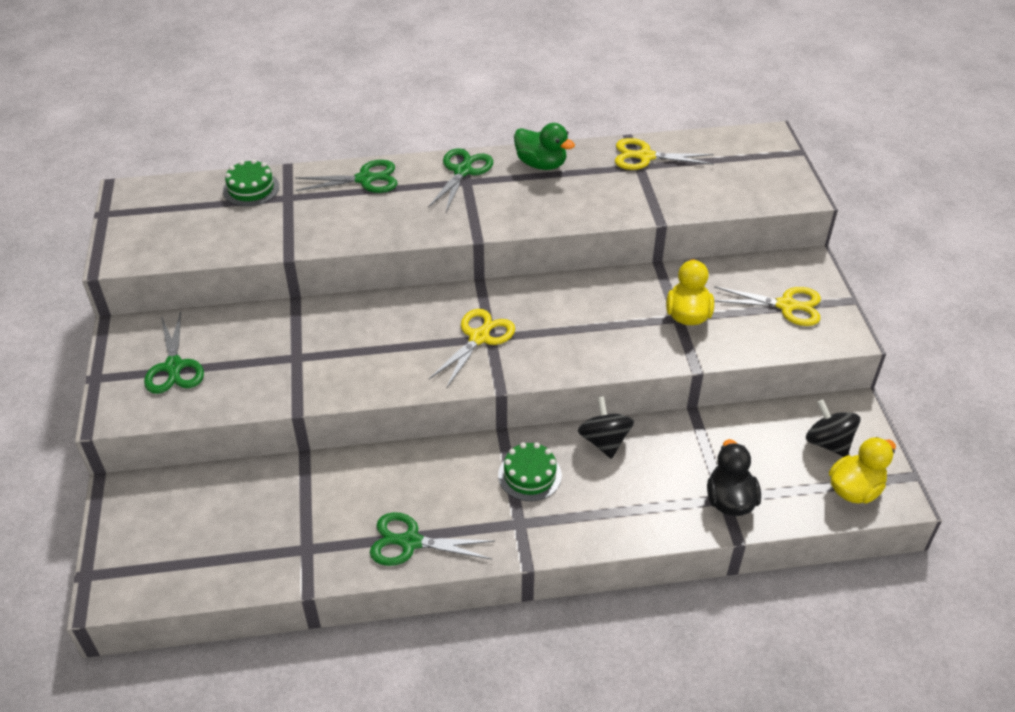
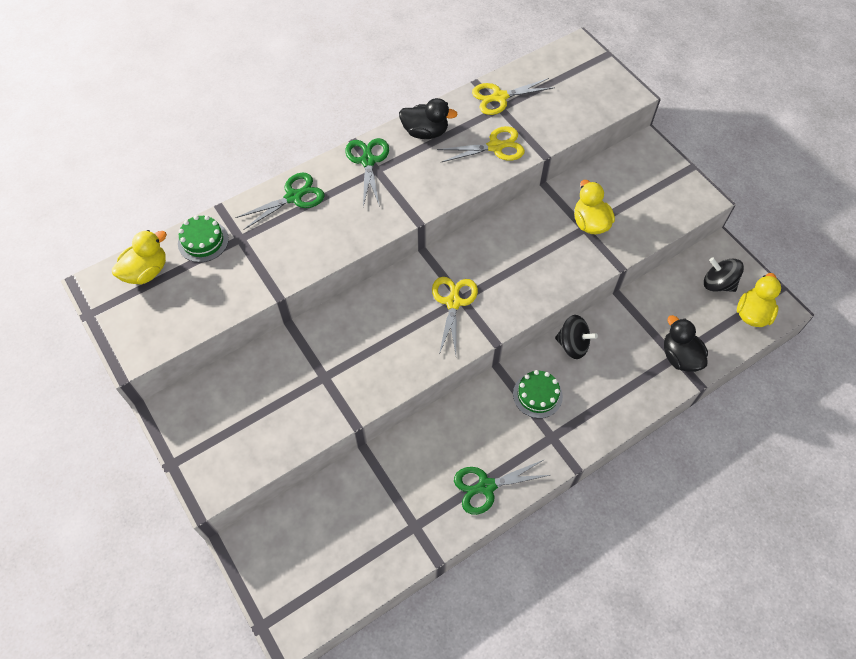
camera: 25 degrees left, 15 degrees up
green scissors [144,311,204,394] -> none
green duck [514,123,575,170] -> black duck [399,98,458,139]
black spinning top [578,396,634,459] -> black spinning top turned 150 degrees clockwise [555,315,598,359]
yellow scissors [714,286,821,326] -> yellow scissors moved to [437,126,525,162]
none -> yellow duck [112,230,167,284]

